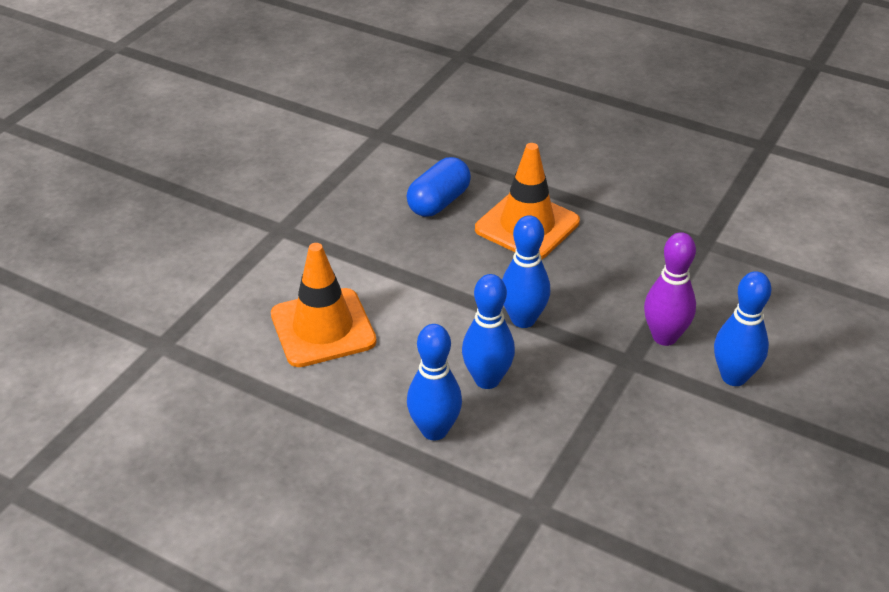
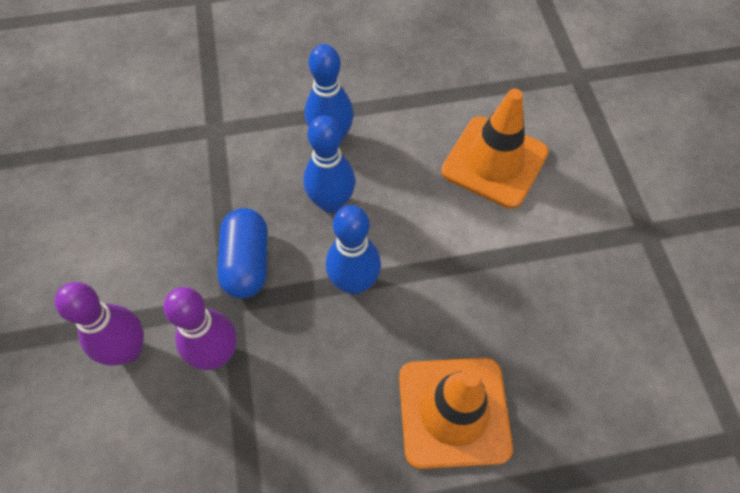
camera: 140 degrees right, 20 degrees up
blue capsule [407,157,471,217] -> blue capsule moved to [217,208,267,299]
blue bowling pin [714,271,772,386] -> purple bowling pin [55,282,144,366]

